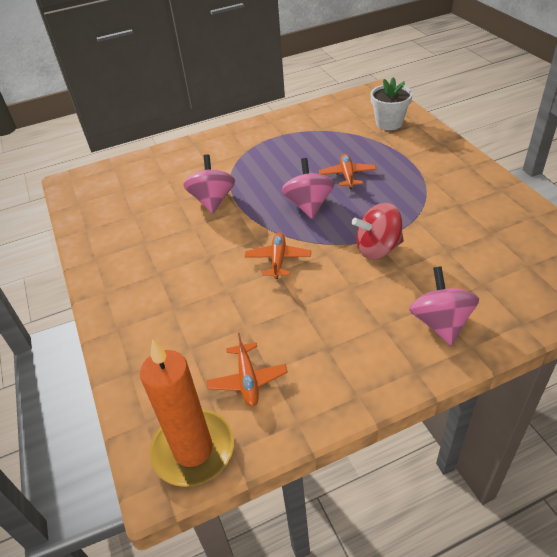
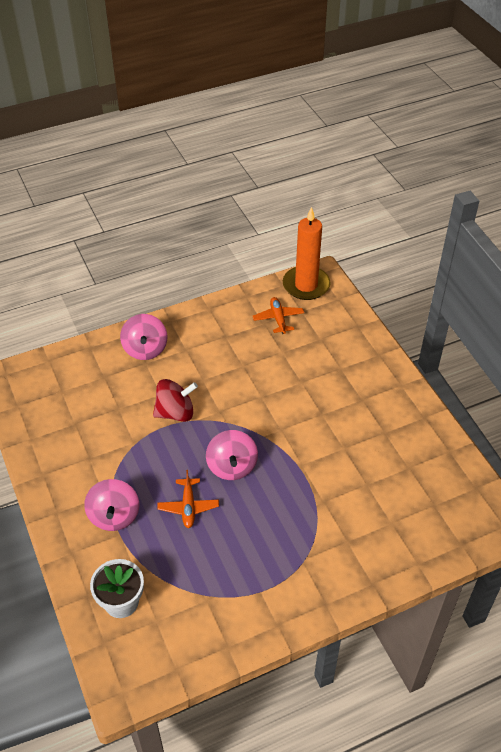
camera: 175 degrees right, 5 degrees up
pink spinning top [183,154,235,214] -> pink spinning top moved to [84,479,139,531]
orange plane [245,232,311,279] -> none

